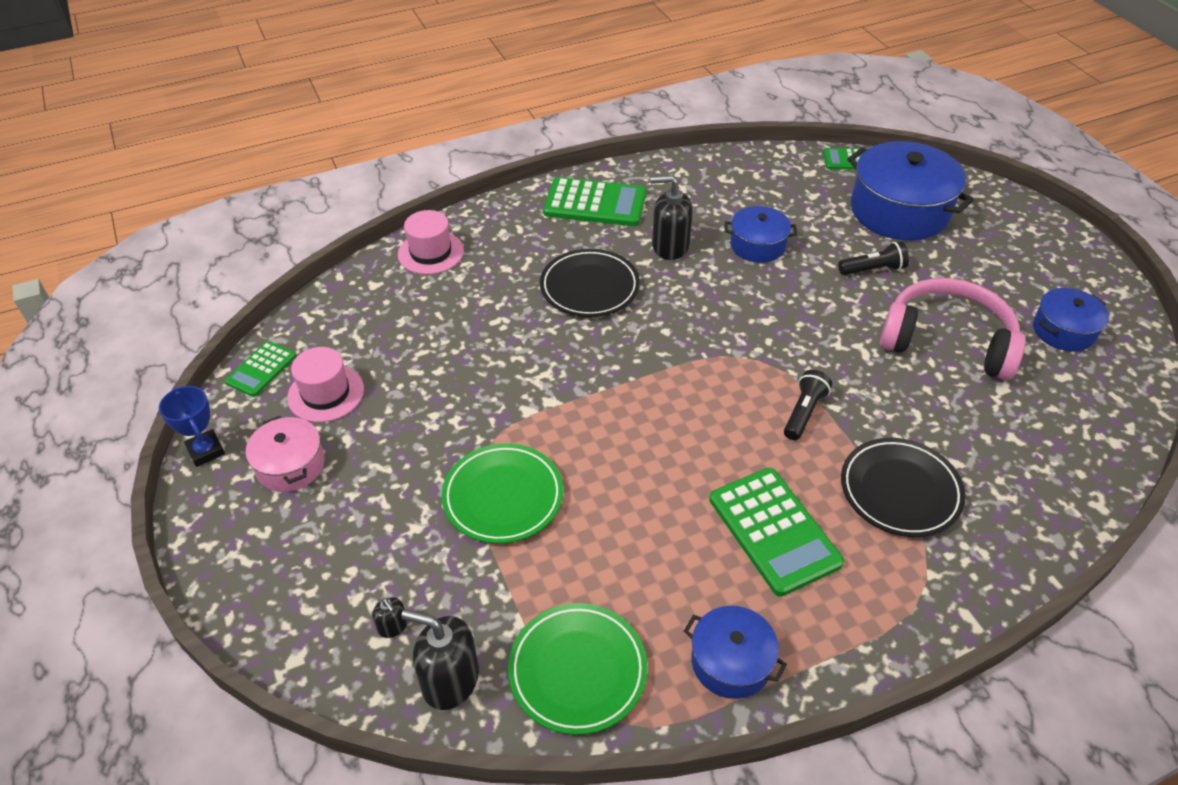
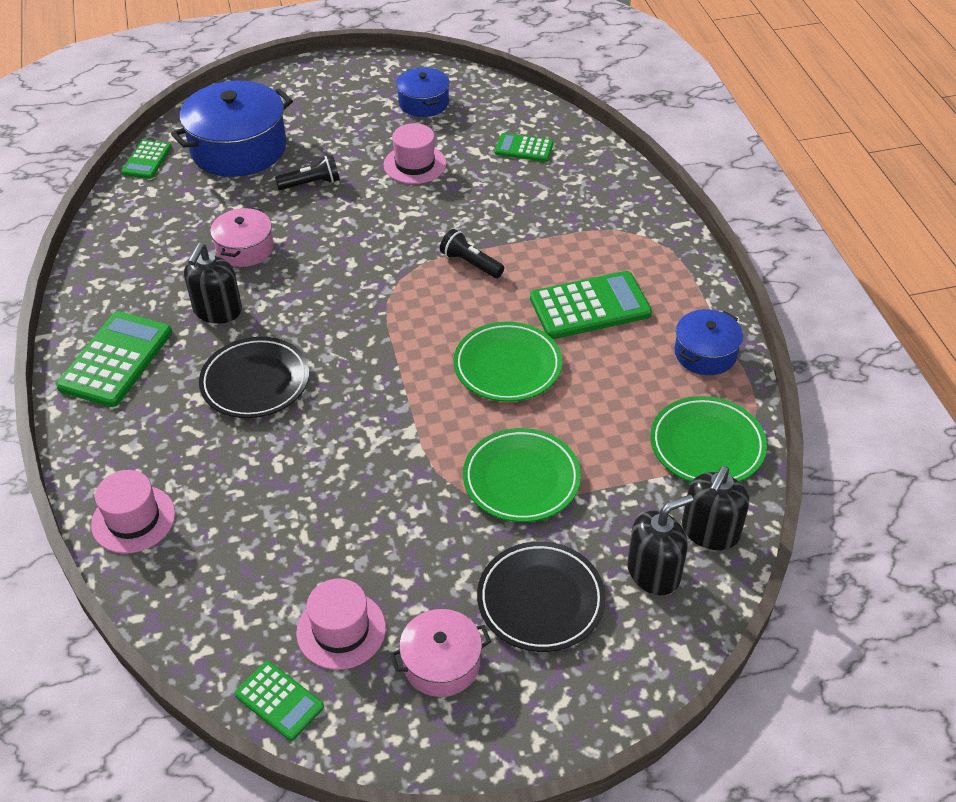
camera: 80 degrees left, 0 degrees up
blue trophy [159,386,225,467] -> none
black soap dispenser [372,597,407,638] -> black soap dispenser [627,495,693,595], size x2.07
blue pot [725,206,797,263] -> pink pot [210,207,274,267]
black flashlight [838,241,909,275] -> black flashlight turned 75 degrees clockwise [275,155,340,190]
black plate [841,438,966,537] -> black plate moved to [477,541,605,652]
pink headphones [880,278,1026,380] -> pink hat [384,123,446,184]
none -> green plate [453,322,562,402]
none -> green calculator [495,133,554,162]

